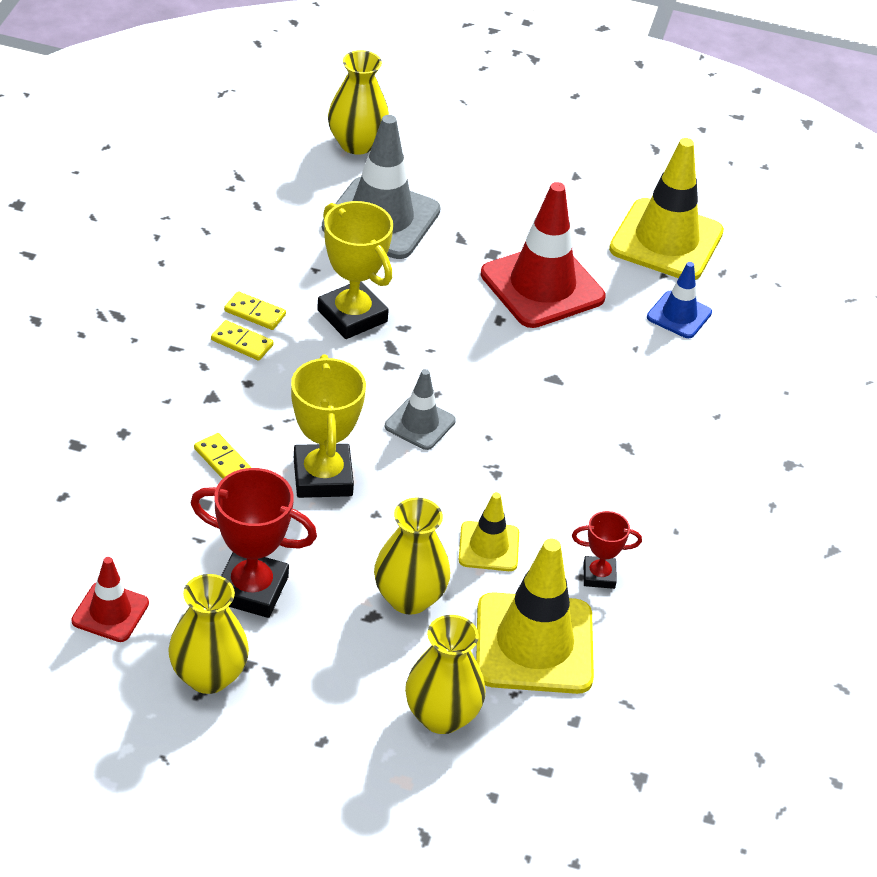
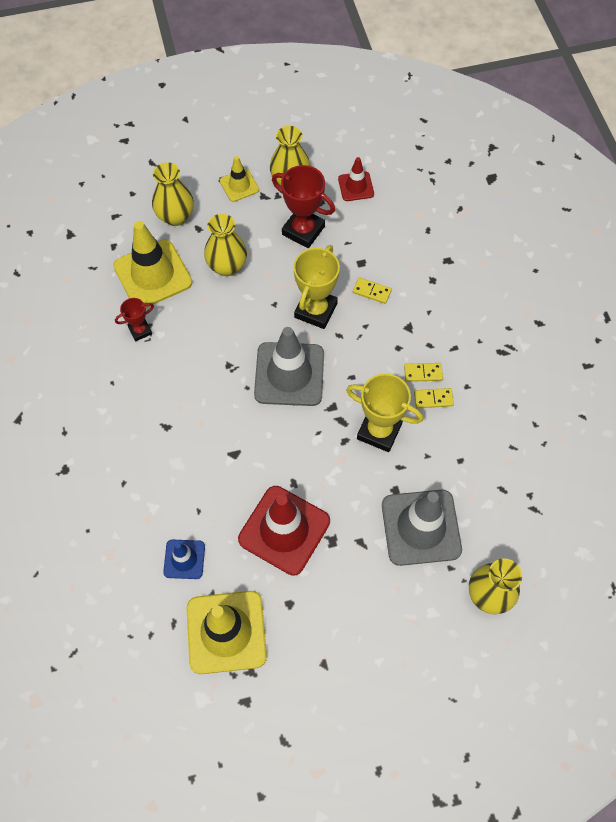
camera: 155 degrees right, 20 degrees up
red trophy [191,468,317,618] -> red trophy turned 45 degrees clockwise [272,165,335,248]
yellow trophy [291,354,366,498] -> yellow trophy turned 60 degrees clockwise [293,245,340,329]
grey traffic cone [385,369,456,450] -> grey traffic cone [254,327,324,406], size x1.90
yellow traffic cone [459,492,519,571] -> yellow traffic cone moved to [220,156,259,202]

